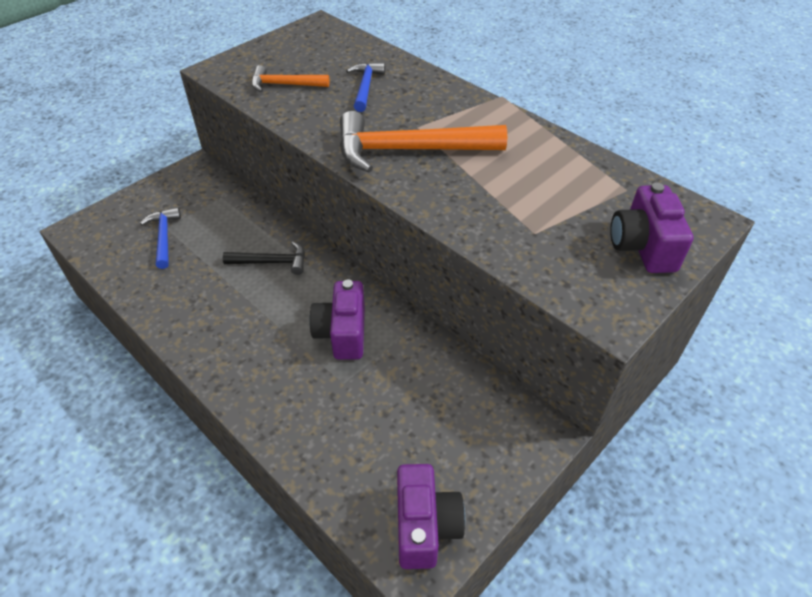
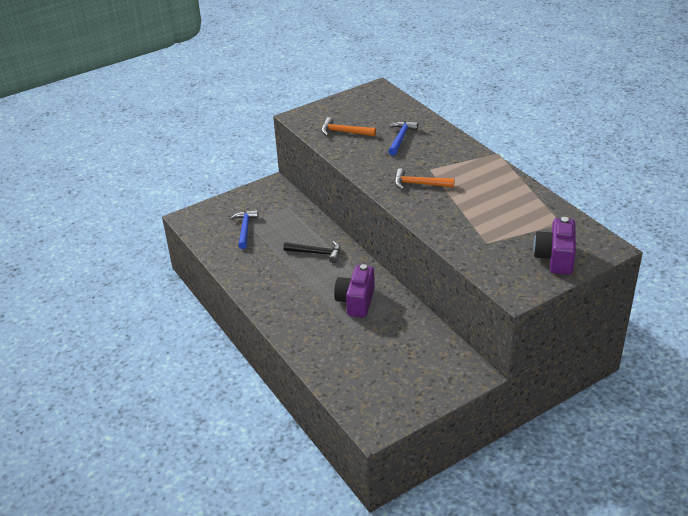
camera: 15 degrees right, 10 degrees down
orange hammer [340,111,507,173] -> orange hammer [394,168,455,190], size x0.53
purple camera [397,464,465,569] -> none

